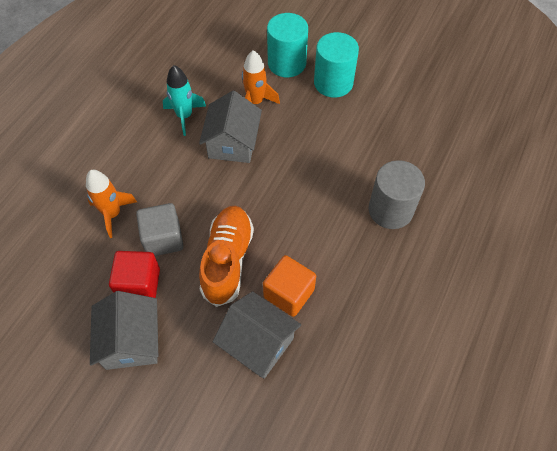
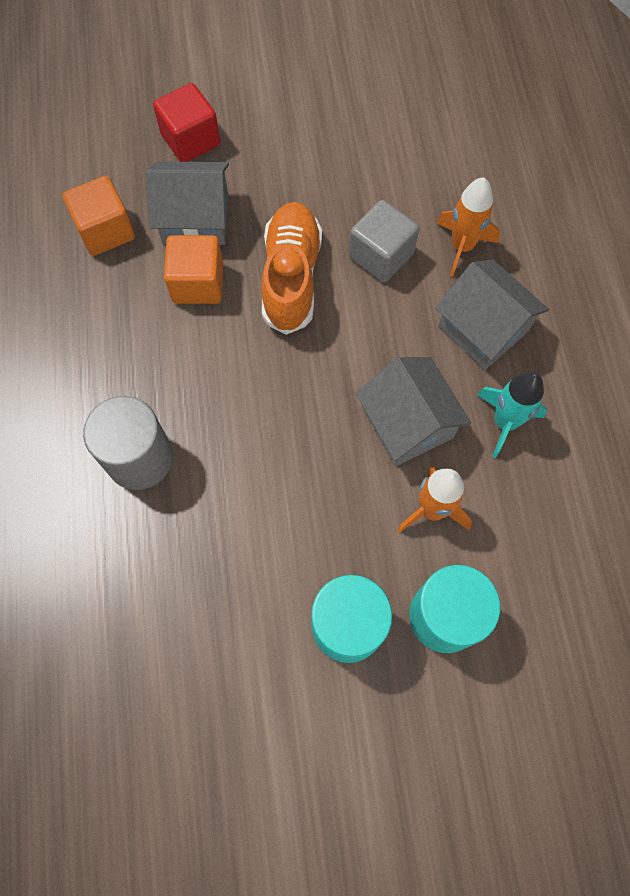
camera: 145 degrees right, 10 degrees up
grey house [90,291,158,370] -> grey house moved to [435,259,549,370]
red cube [109,251,160,298] -> red cube moved to [153,83,220,162]
orange shoe [199,206,254,307] -> orange shoe turned 150 degrees counterclockwise [261,202,322,335]
none -> orange cube [63,176,135,256]

